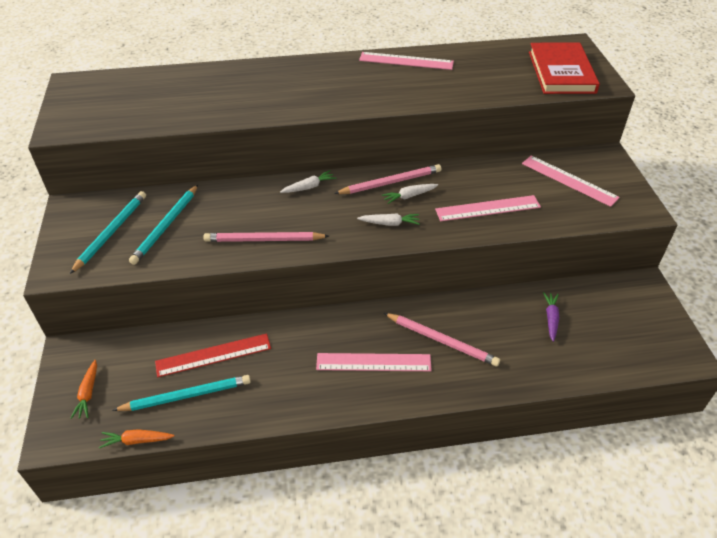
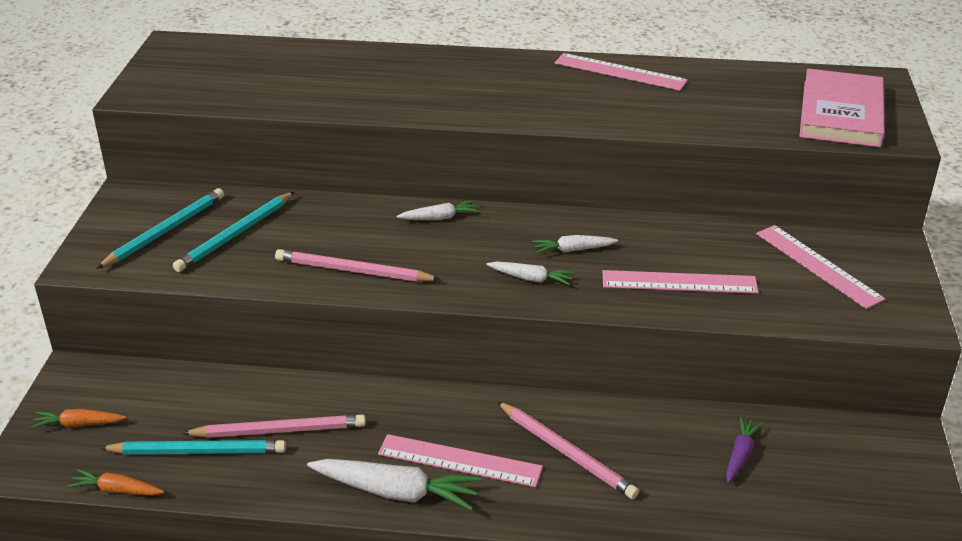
camera: 15 degrees right, 10 degrees down
orange carrot [70,360,97,419] -> orange carrot turned 75 degrees clockwise [31,409,126,429]
red ruler [155,333,271,377] -> none
pink pencil [334,164,441,194] -> pink pencil moved to [182,414,366,438]
red book [529,43,600,94] -> pink book [799,69,885,147]
none -> white carrot [307,459,482,511]

